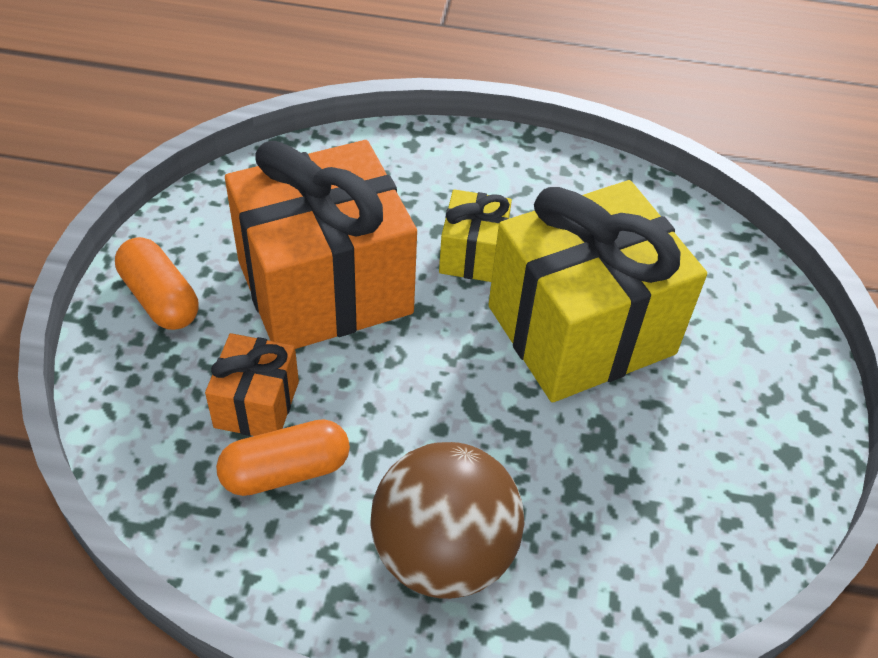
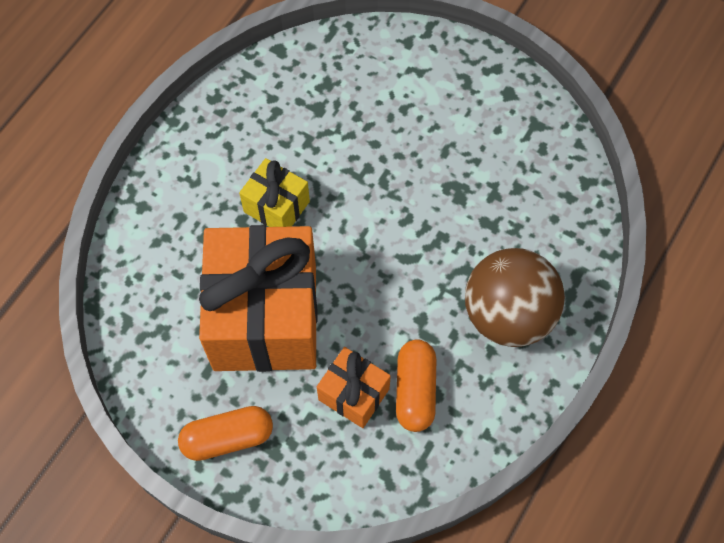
camera: 65 degrees left, 15 degrees up
yellow gift [488,180,707,402] -> none

